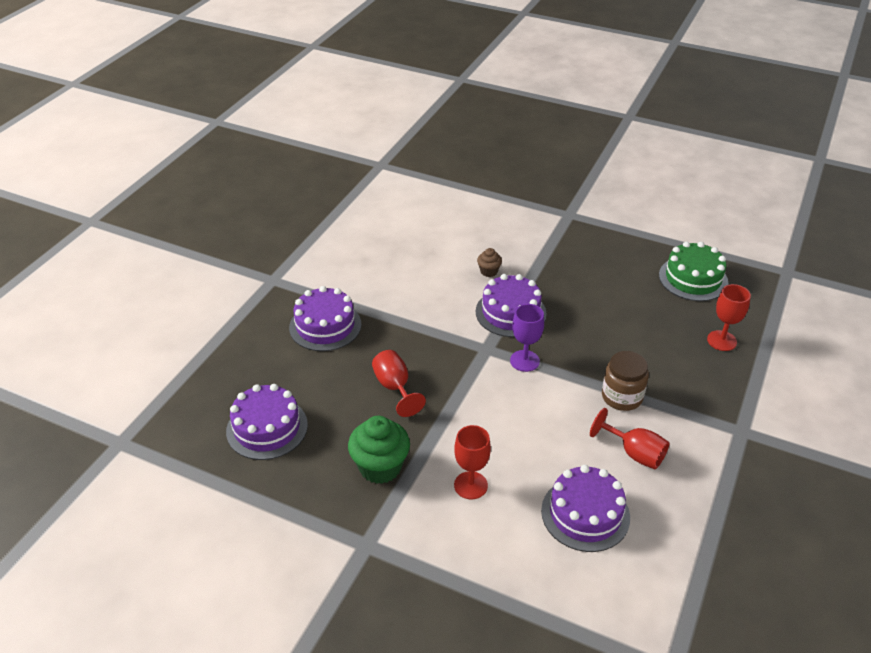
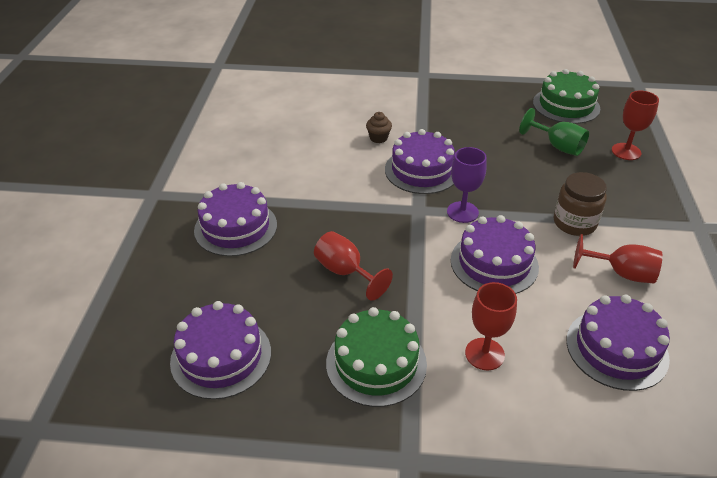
camera: 20 degrees left, 0 degrees up
green cupcake [348,416,410,484] -> green cake [326,307,427,407]
none -> purple cake [451,215,539,294]
none -> green goblet [519,108,589,156]

